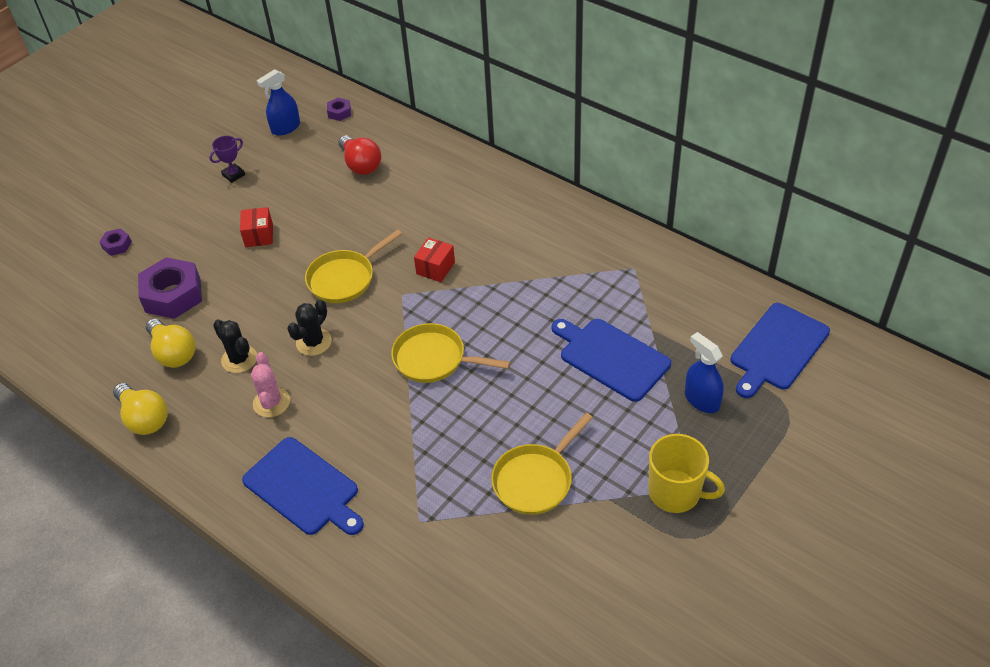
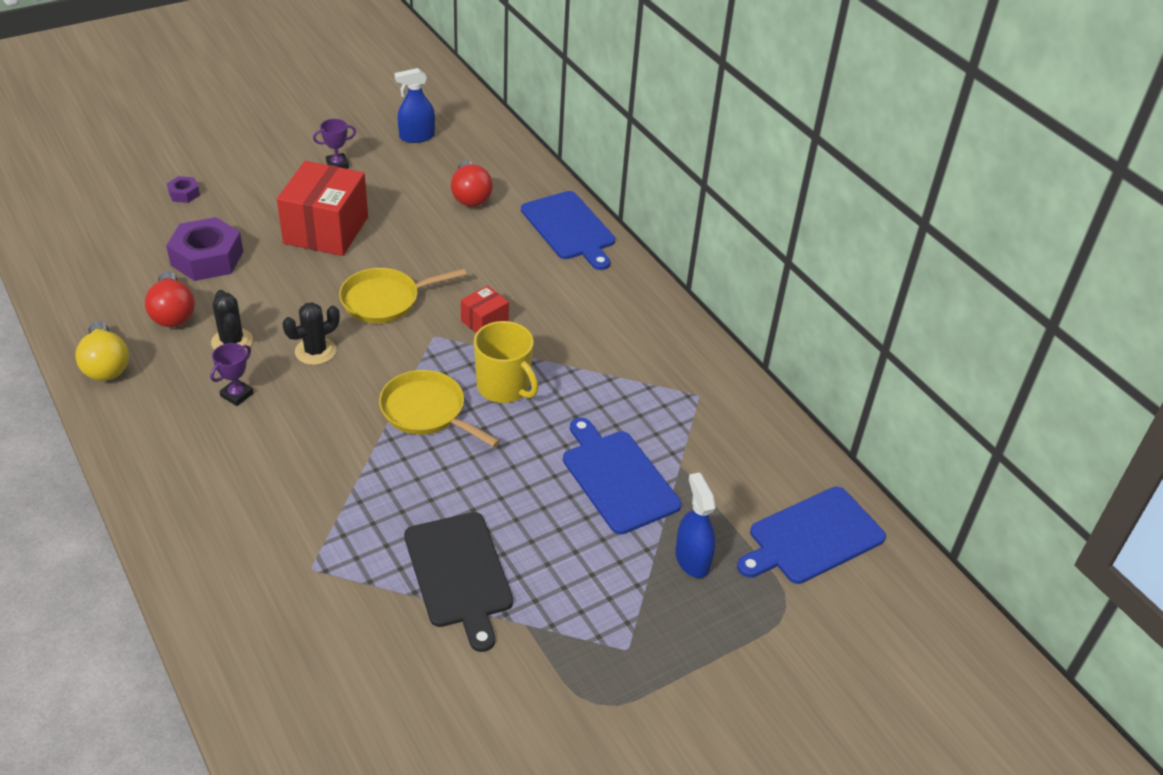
camera: 15 degrees right, 5 degrees down
yellow light bulb [146,319,195,368] -> red light bulb [145,271,195,327]
red box [240,207,273,247] -> red box [277,161,368,256], size x2.07
blue cutting board [242,437,364,535] -> blue cutting board moved to [521,191,615,270]
pink cactus [251,352,290,417] -> purple trophy [210,343,254,406]
purple nut [327,98,351,121] -> none
yellow pan [491,413,593,515] -> black cutting board [404,512,513,652]
yellow mug [648,434,725,513] -> yellow mug moved to [474,321,538,403]

